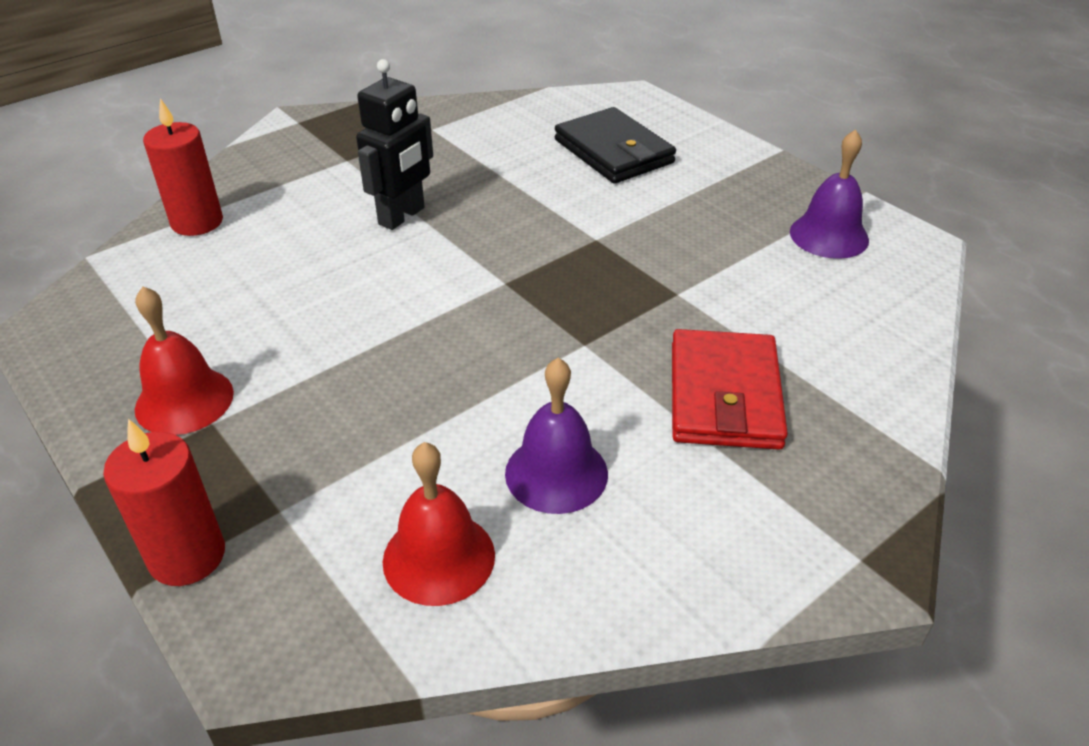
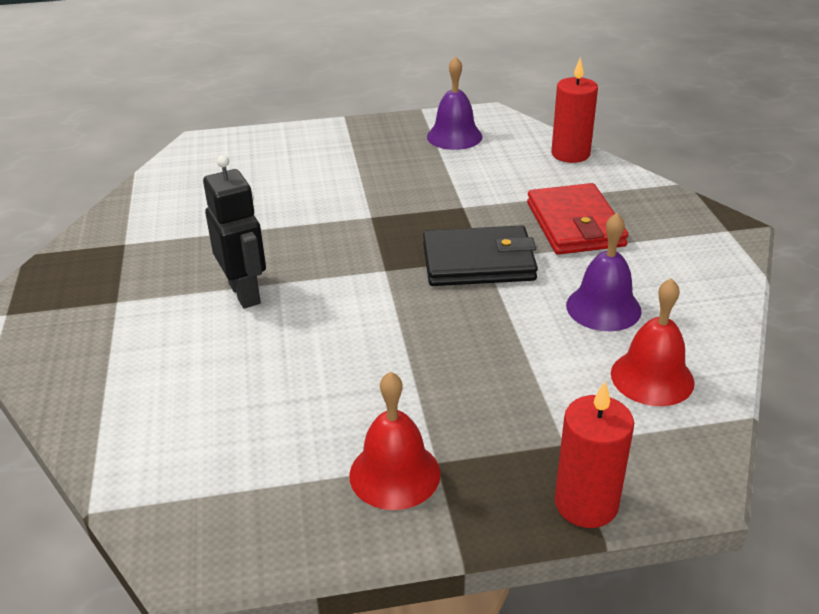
camera: 60 degrees left, 5 degrees down
red candle [143,98,223,236] -> red candle moved to [551,57,598,163]
black wallet [555,107,676,184] -> black wallet moved to [423,225,538,286]
red wallet [672,329,788,450] -> red wallet turned 45 degrees clockwise [527,183,629,255]

